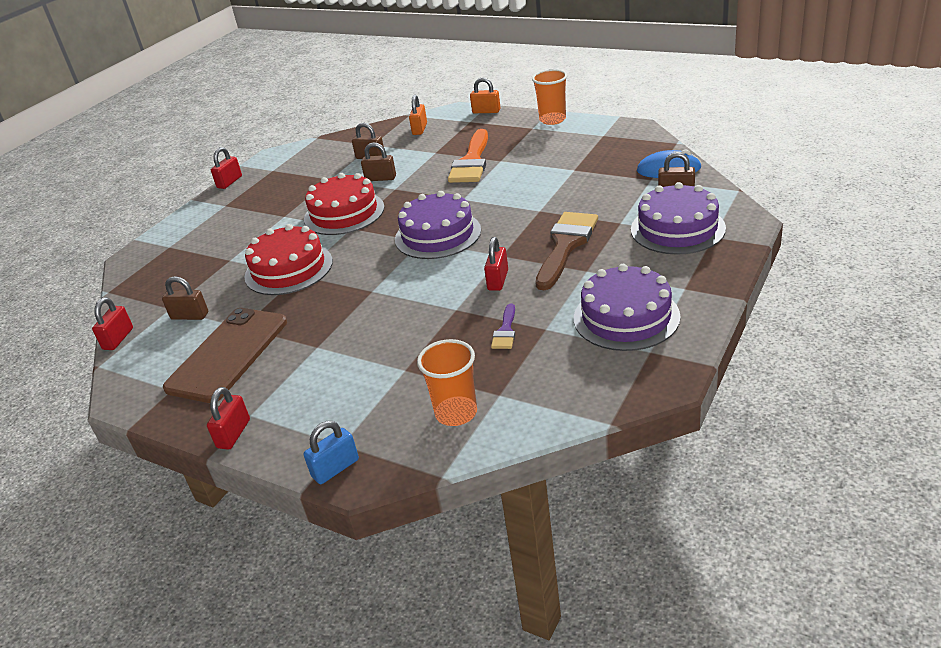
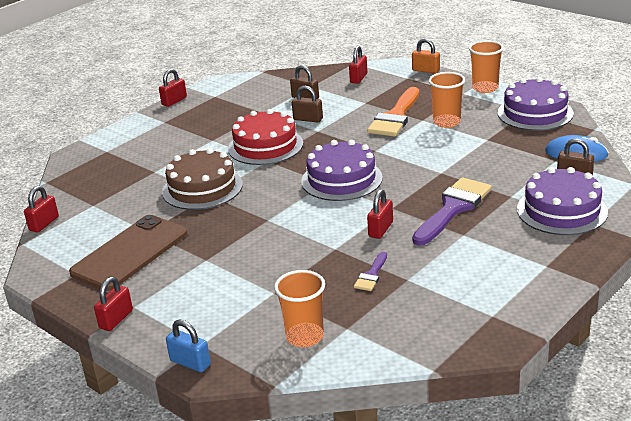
camera: 10 degrees right, 5 degrees down
brown padlock [162,276,208,320] -> none
red cake [244,224,333,295] -> brown cake [162,148,243,210]
blue padlock [303,421,359,484] -> blue padlock turned 60 degrees clockwise [166,319,211,372]
orange padlock [409,95,427,135] -> red padlock [349,46,367,84]
brown brush [535,212,598,290] -> purple brush [412,177,492,246]
purple cake [574,264,681,351] -> purple cake moved to [498,77,574,131]
none -> orange cup [428,72,465,128]

